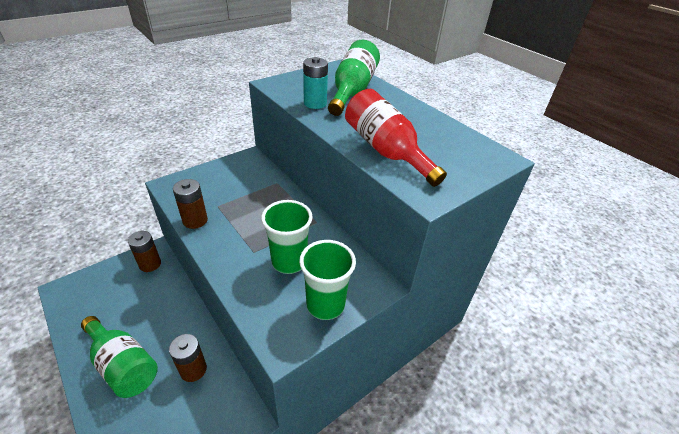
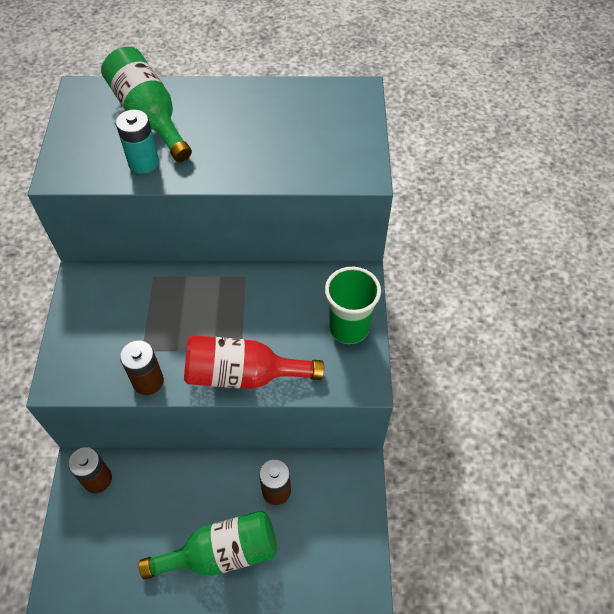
camera: 50 degrees left, 15 degrees up
green cup [261,200,313,274] -> none
red bottle [345,89,447,187] -> red bottle moved to [184,335,324,389]

